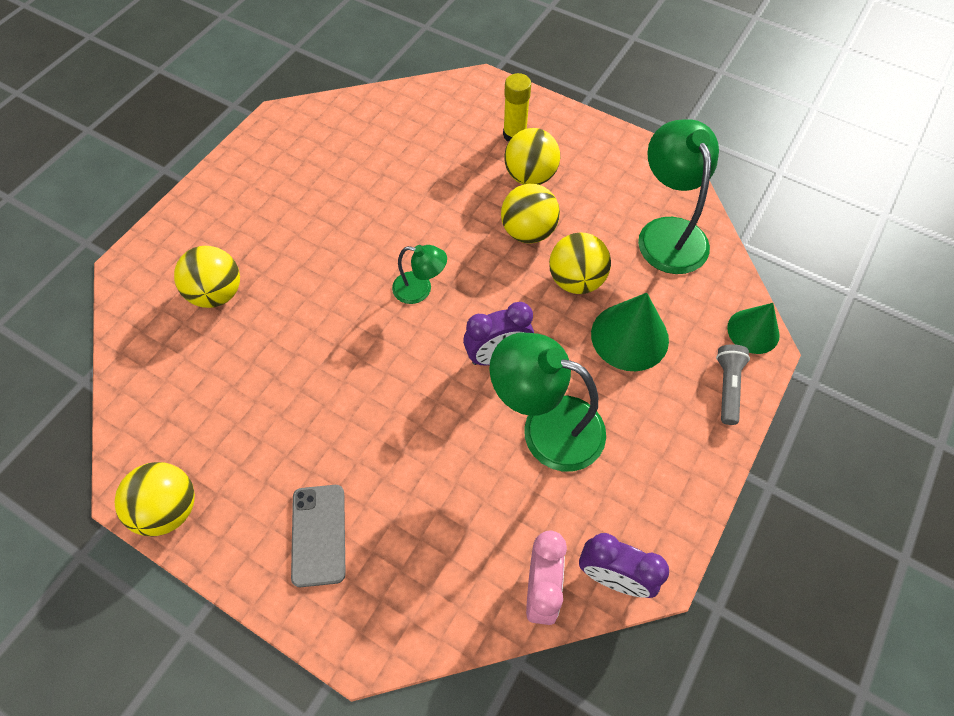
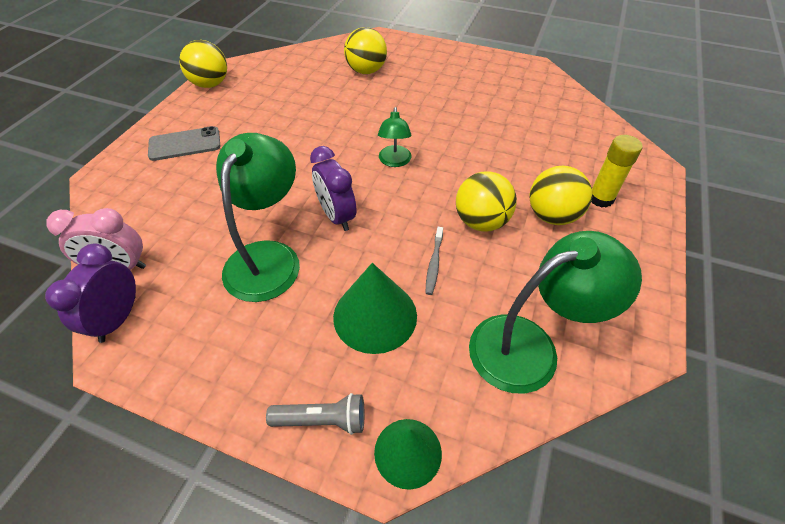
camera: 80 degrees right, 10 degrees down
yellow ball [549,232,611,294] -> grey toothbrush [425,227,443,295]

